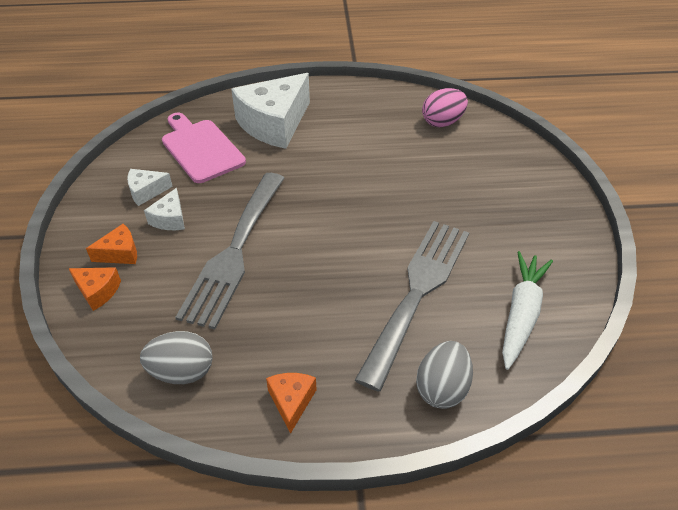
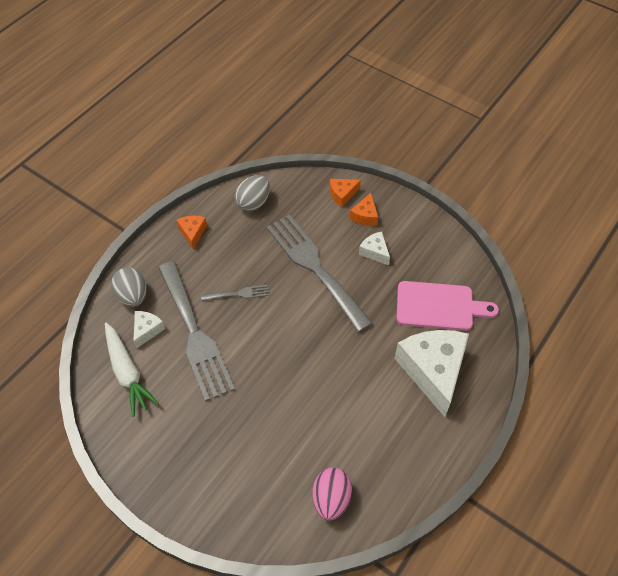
camera: 130 degrees right, 10 degrees up
white cheese [127,169,173,206] -> white cheese moved to [133,311,165,349]
orange cheese [266,373,316,434] -> orange cheese turned 135 degrees counterclockwise [177,216,207,249]
none -> grey fork [201,285,269,301]

